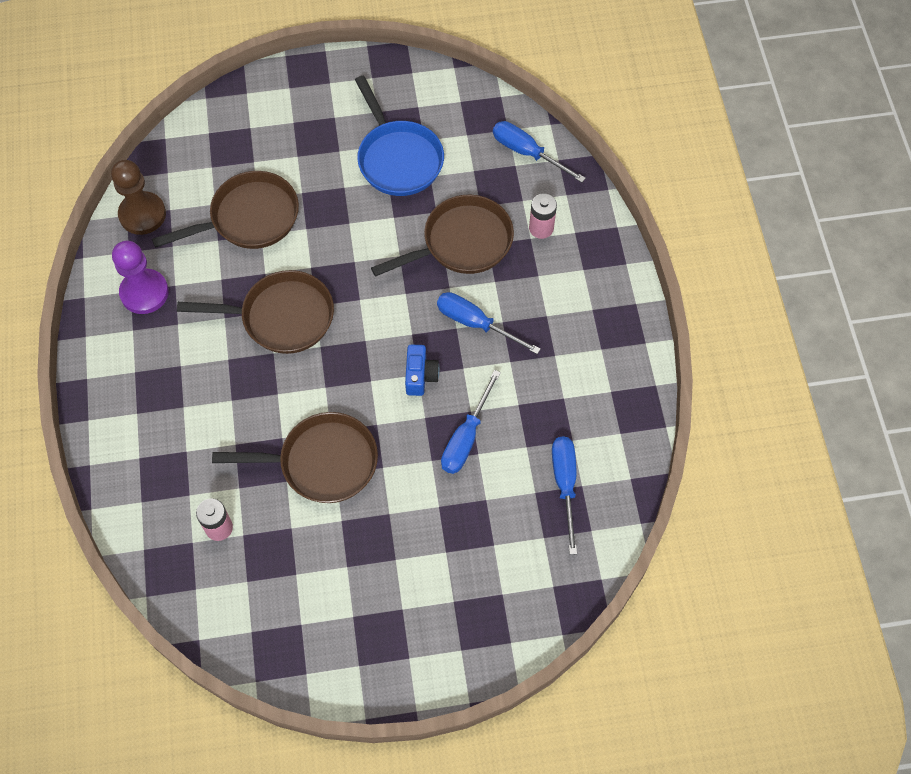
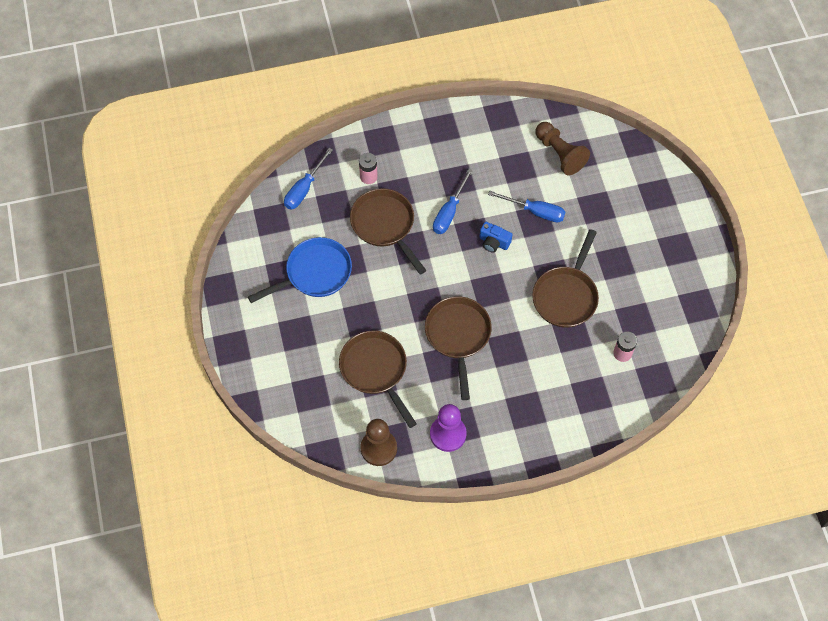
camera: 95 degrees left, 0 degrees up
brown pan [212,412,378,503] -> brown pan turned 150 degrees counterclockwise [532,229,599,328]
blue camera [405,345,440,396] -> blue camera turned 150 degrees counterclockwise [480,222,512,253]
blue screwdriver [552,436,577,555] -> brown pawn [535,122,590,176]

